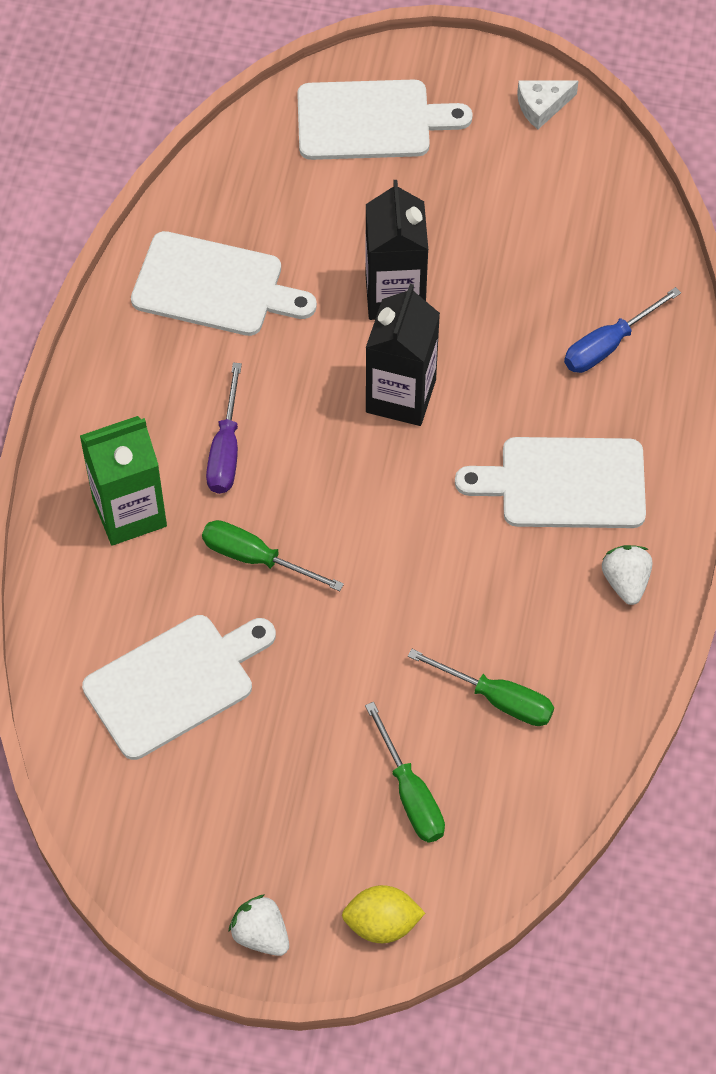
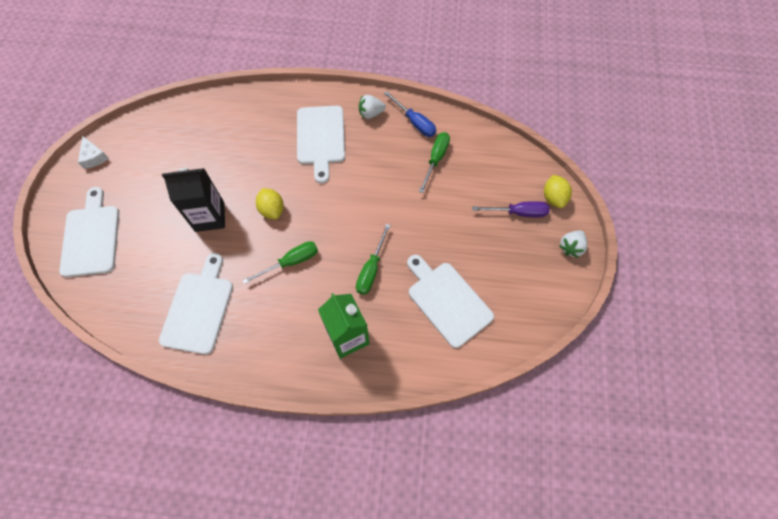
camera: 95 degrees left, 5 degrees up
purple screwdriver [206,363,242,494] -> purple screwdriver moved to [472,201,550,217]
green screwdriver [365,702,445,843] -> green screwdriver moved to [243,241,318,284]
black carton [366,284,440,426] -> yellow lemon [256,188,284,219]
blue screwdriver [564,287,681,373] -> blue screwdriver moved to [384,91,436,137]

